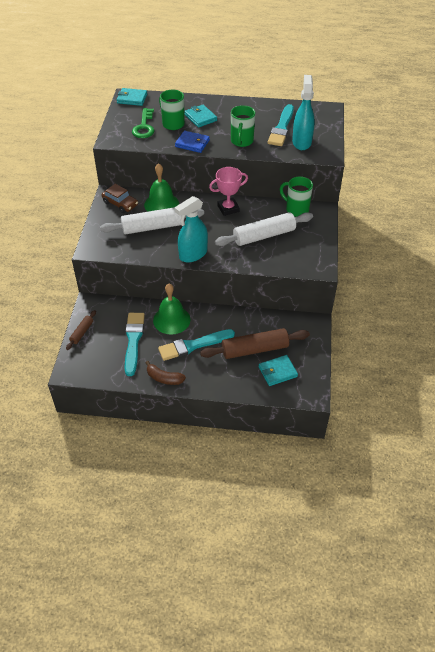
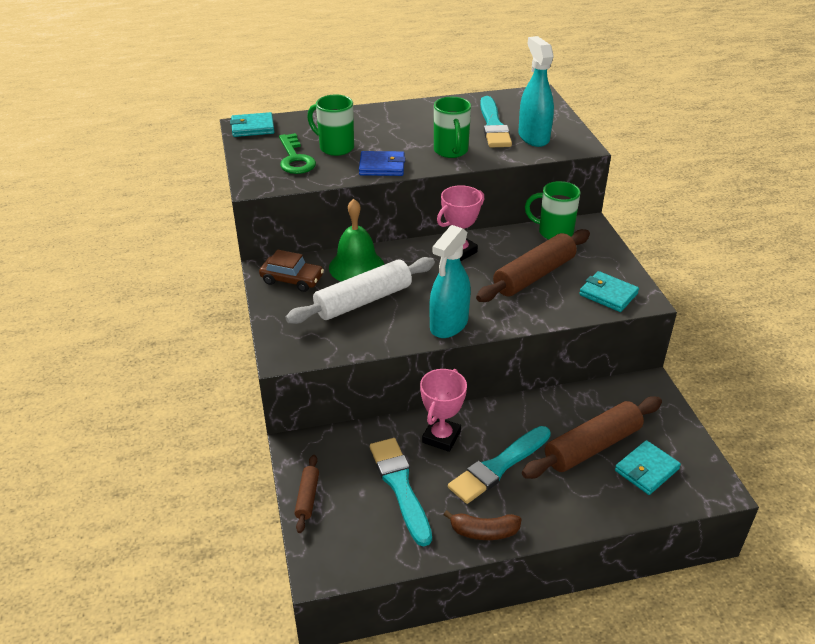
camera: 20 degrees left, 10 degrees down
green bell [153,284,190,335] -> pink trophy [420,369,467,452]
turquoise wallet [184,105,217,128] -> turquoise wallet moved to [579,271,639,312]
white rolling pin [215,212,313,246] -> brown rolling pin [476,229,590,302]

